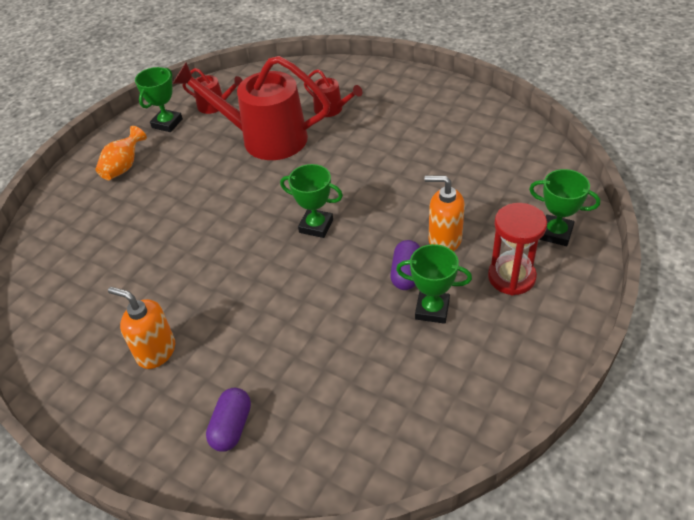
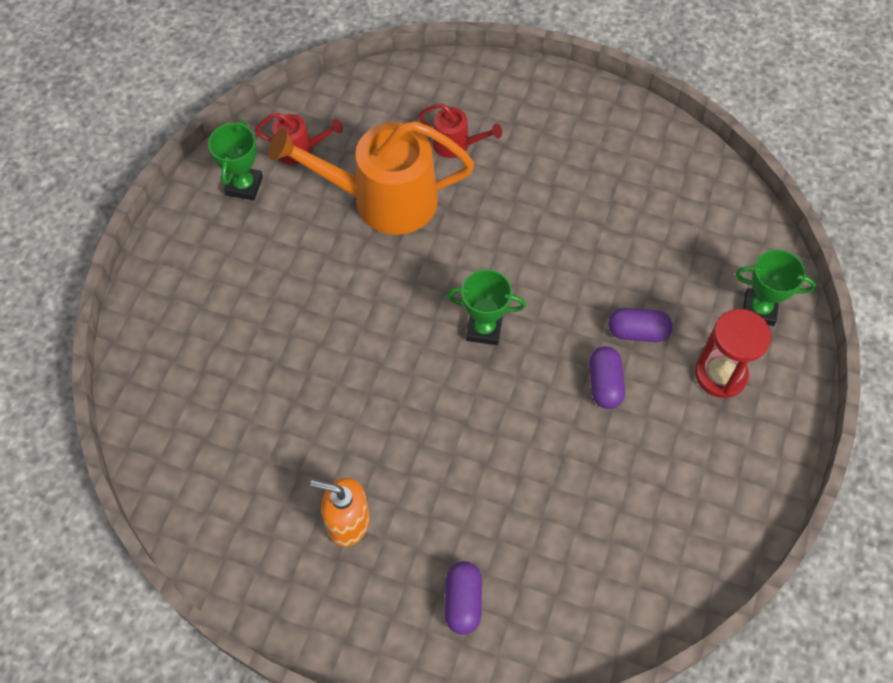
camera: 15 degrees left, 15 degrees up
orange vase [96,126,147,180] -> none
red watering can [173,56,330,160] -> orange watering can [269,121,474,235]
green trophy [396,244,472,324] -> none
orange soap dispenser [424,176,465,251] -> purple capsule [608,308,673,342]

